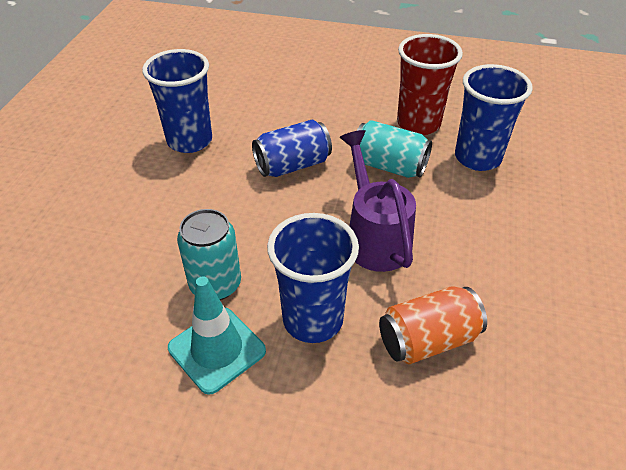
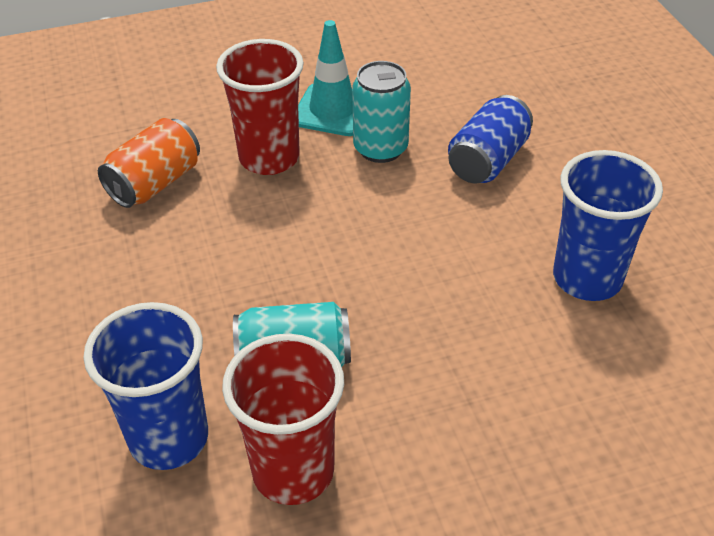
camera: 150 degrees right, 0 degrees up
blue can [252,119,332,177] -> blue can moved to [448,95,533,183]
blue cup [267,213,359,343] -> red cup [216,39,304,175]
purple watering can [340,130,416,272] -> none

